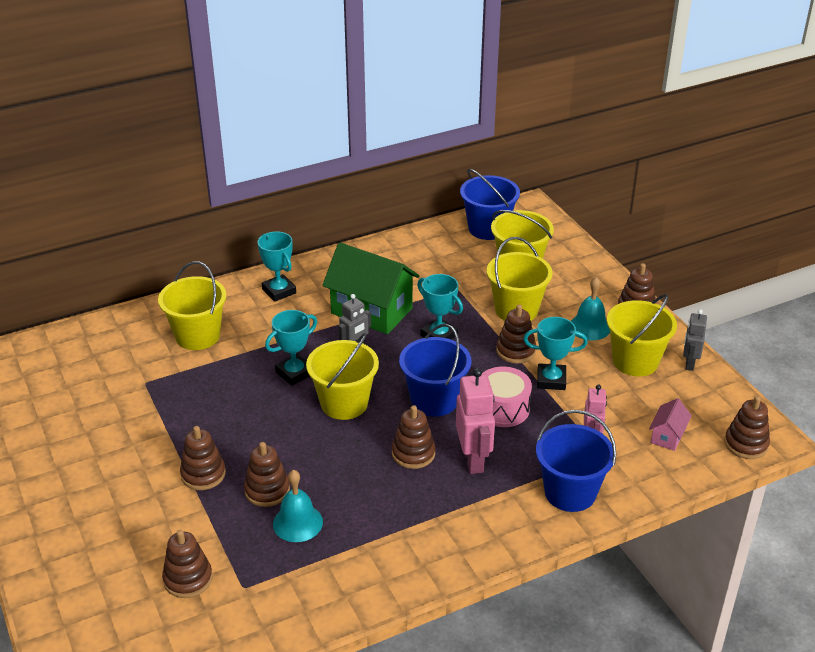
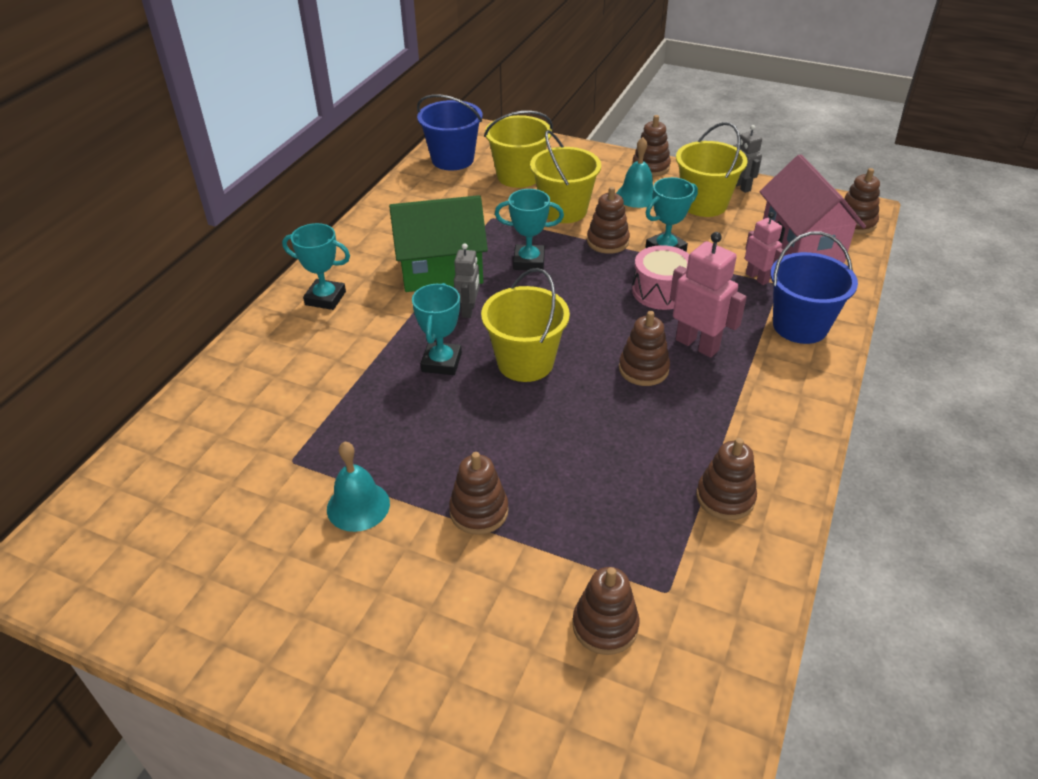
camera: 40 degrees left, 5 degrees up
yellow bucket [158,261,227,350] -> none
brown stacking toy [244,442,290,507] -> brown stacking toy moved to [696,438,757,520]
turquoise bell [273,470,323,542] -> turquoise bell moved to [327,442,390,532]
blue bucket [399,324,471,416] -> none
pink house [649,398,692,451] -> pink house [760,154,866,263], size x2.20

